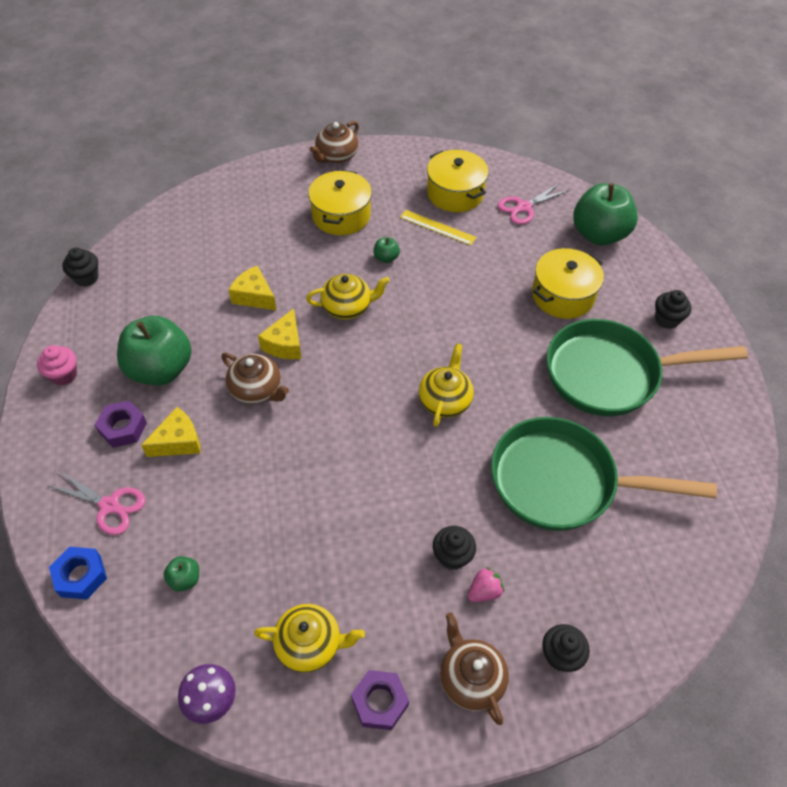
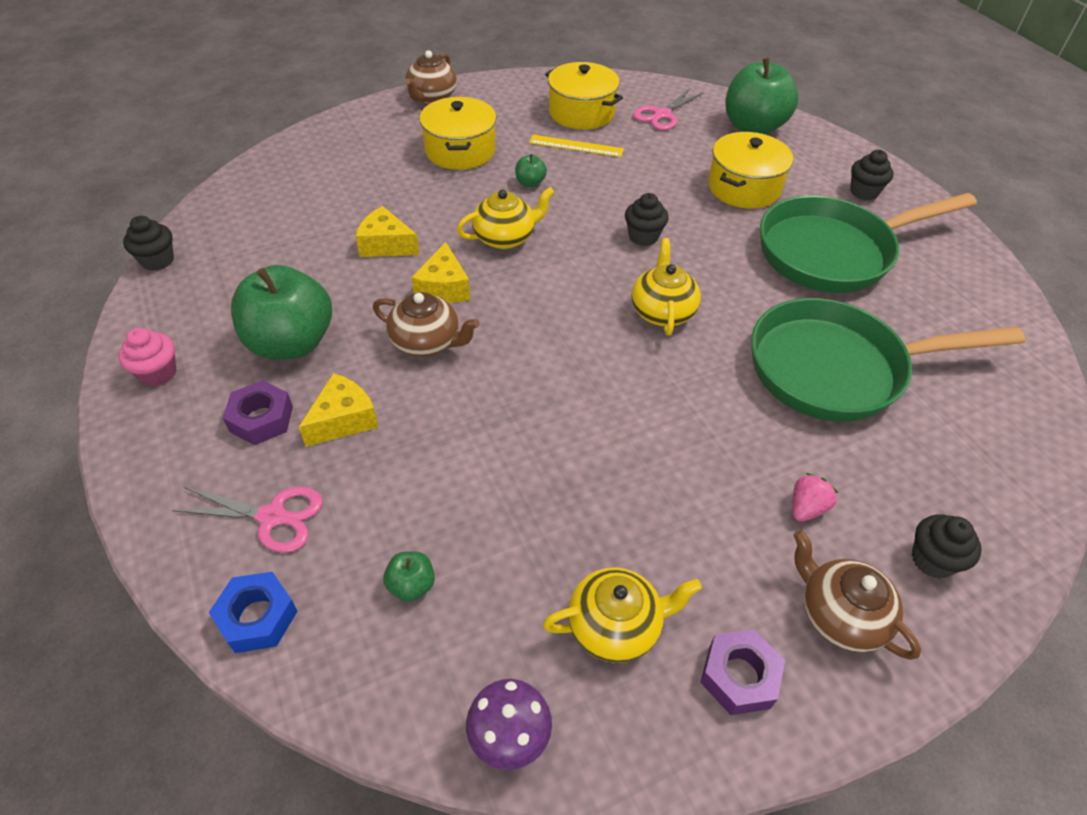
camera: 15 degrees left, 5 degrees down
black cupcake [433,526,476,570] -> black cupcake moved to [625,193,669,246]

